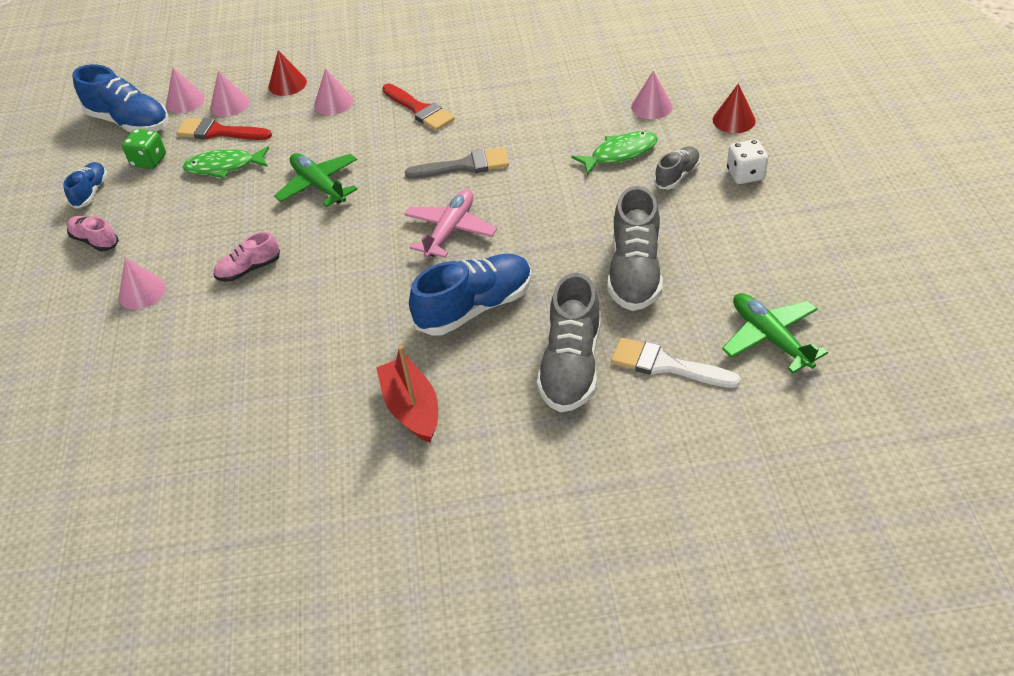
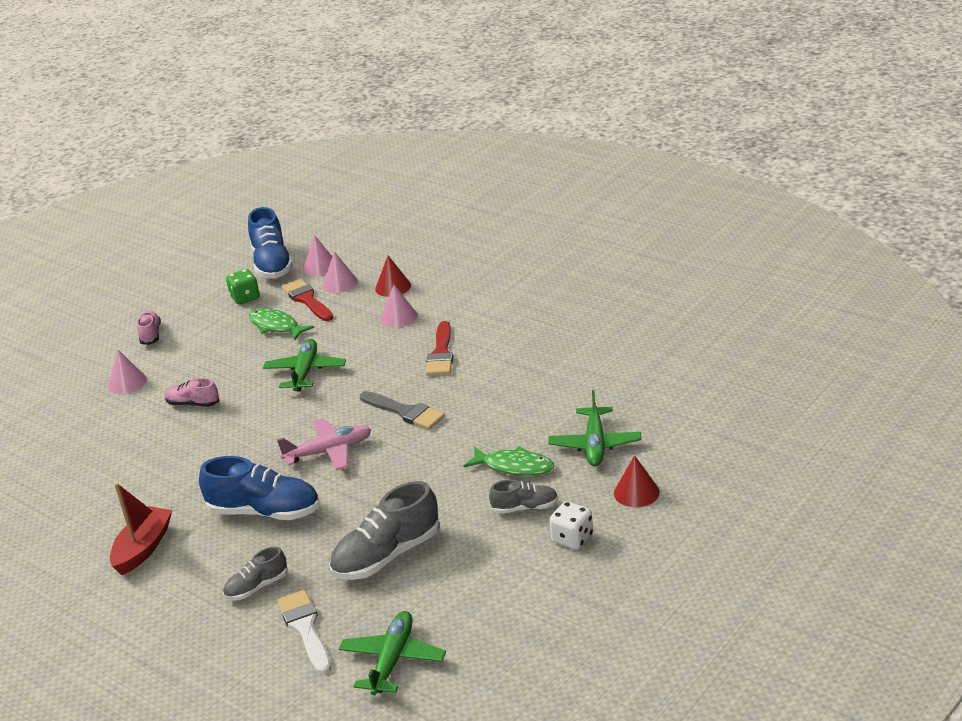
camera: 45 degrees right, 15 degrees down
blue shoe [63,162,107,209] -> none
grey shoe [537,272,601,412] -> grey shoe [223,546,287,600], size x0.55
pink cone [631,70,673,119] -> green plane [548,390,642,467]

